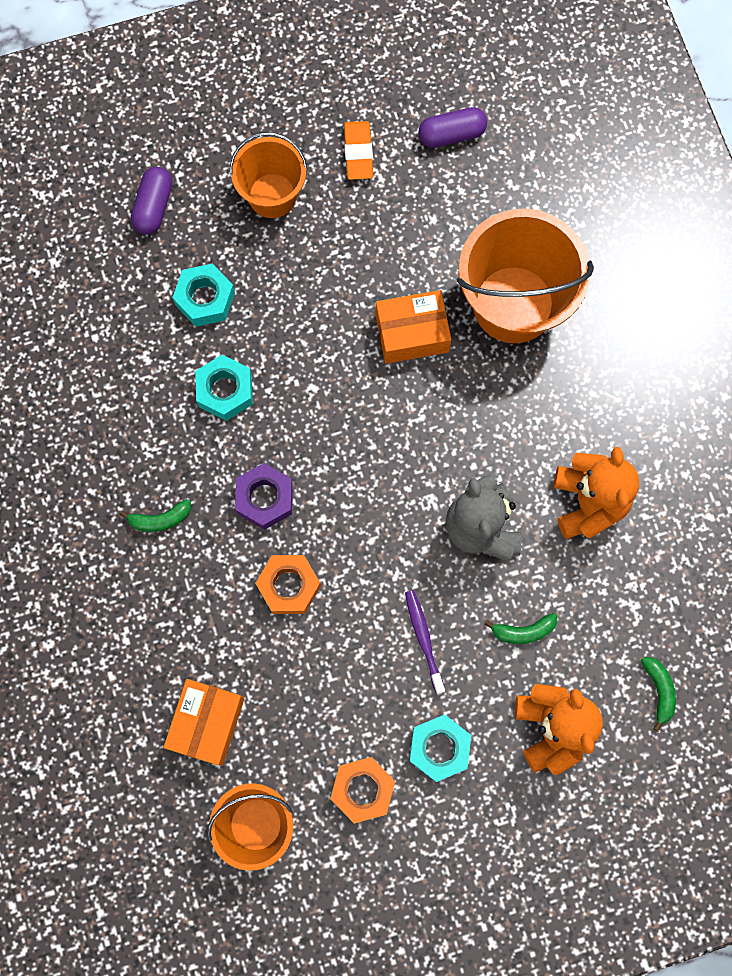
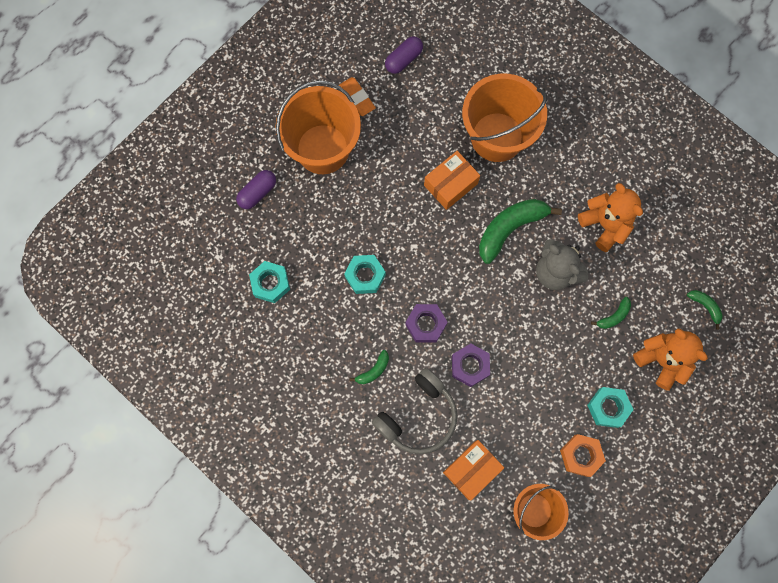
camera: 30 degrees left, 0 degrees up
purple capsule [131,167,172,234] -> purple capsule turned 60 degrees clockwise [236,170,276,209]
orange box [163,679,245,766] -> orange box turned 60 degrees clockwise [443,440,504,500]
turquoise nut [172,263,235,327] -> turquoise nut moved to [249,261,290,303]
orange bucket [230,132,308,218] -> orange bucket [276,80,361,174], size x1.67
orange nut [255,555,321,614] -> purple nut [452,343,490,387]
purple toothbrush [405,590,445,694] -> none
none -> grey headphones [372,368,458,454]
none -> green banana [479,199,562,264]

